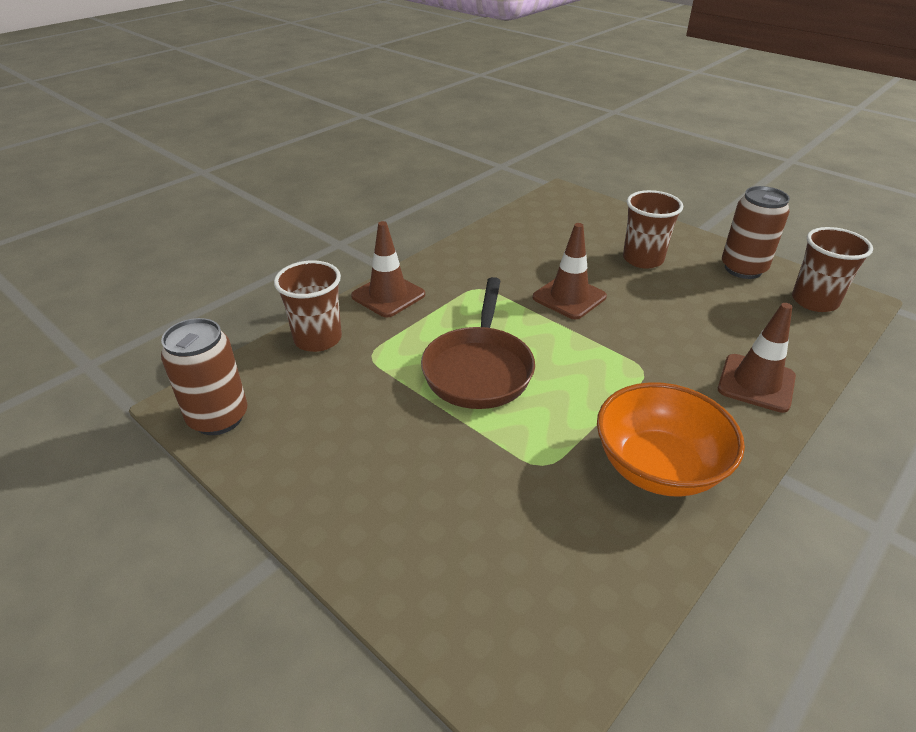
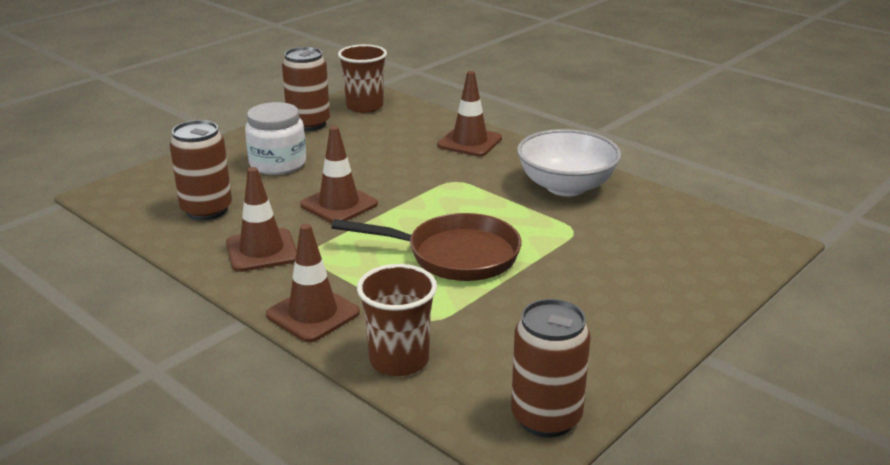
camera: 90 degrees left, 10 degrees down
orange bowl [597,382,745,497] -> white bowl [517,129,621,196]
brown cup [623,190,683,269] -> white jar [245,102,306,175]
none -> brown can [170,120,232,220]
none -> brown traffic cone [226,167,297,272]

